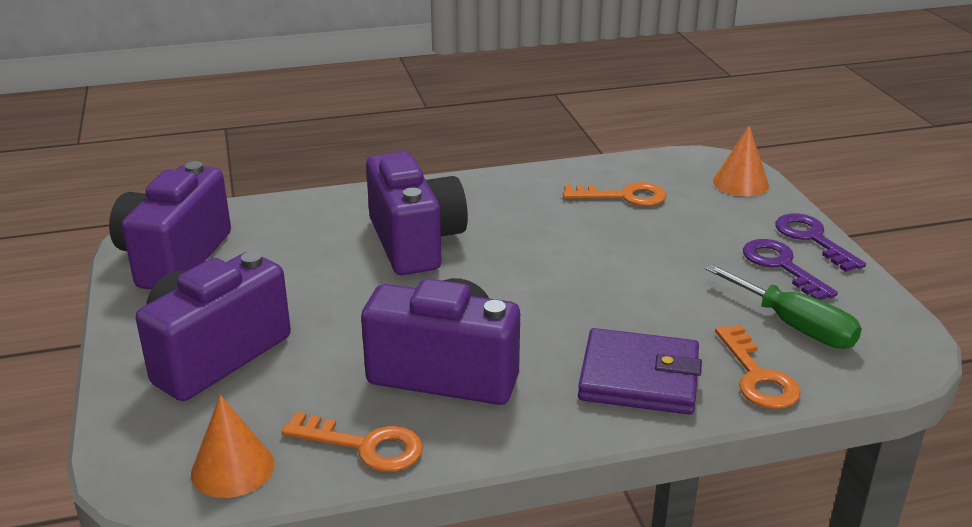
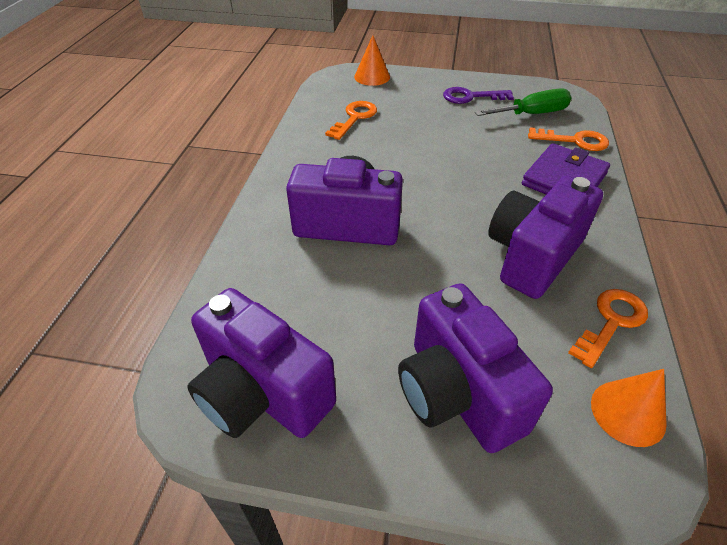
camera: 65 degrees left, 15 degrees up
purple key [775,213,866,272] -> none

